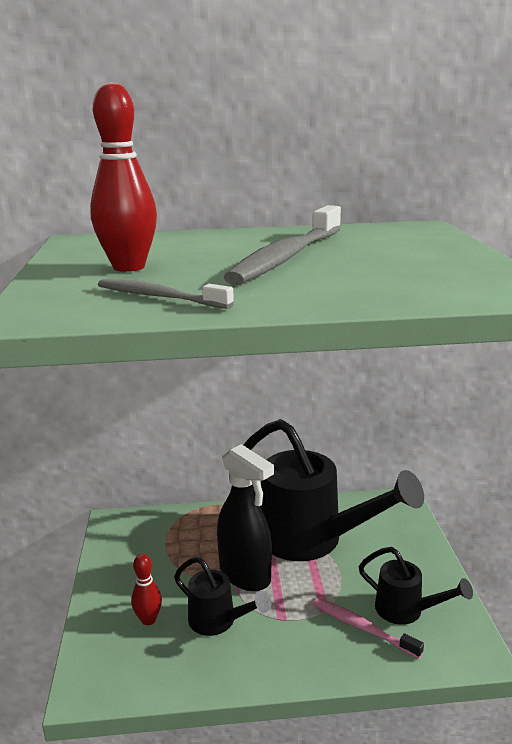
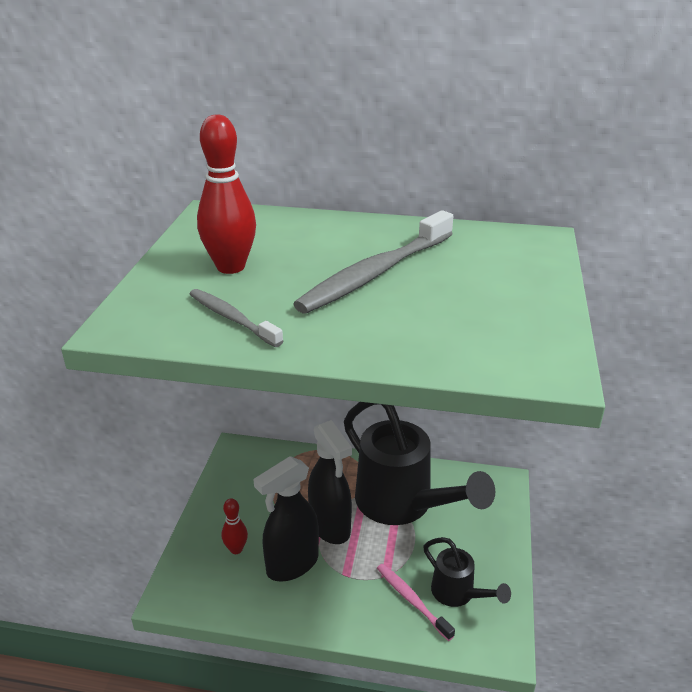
camera: 15 degrees right, 10 degrees up
black watering can [174,557,271,636] -> black spray bottle [253,456,319,581]

